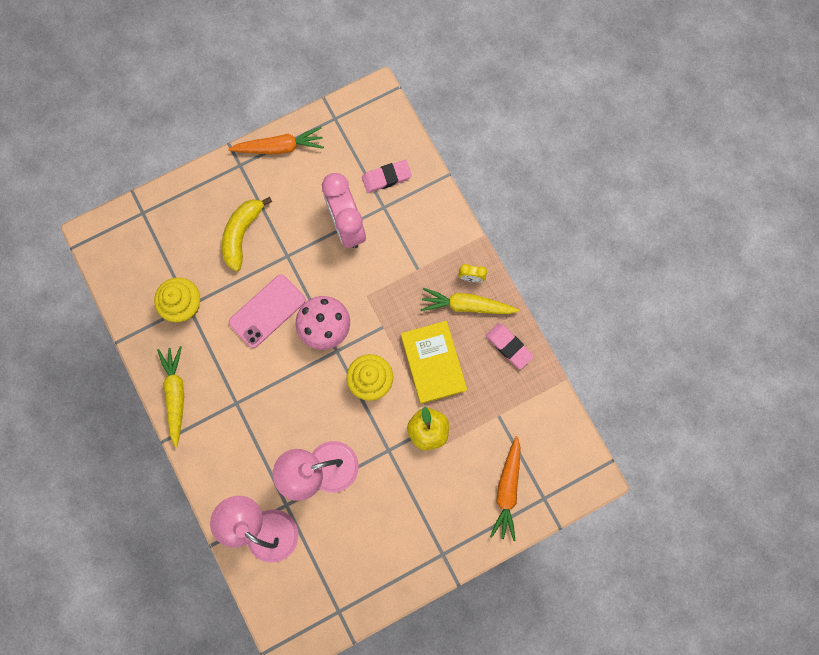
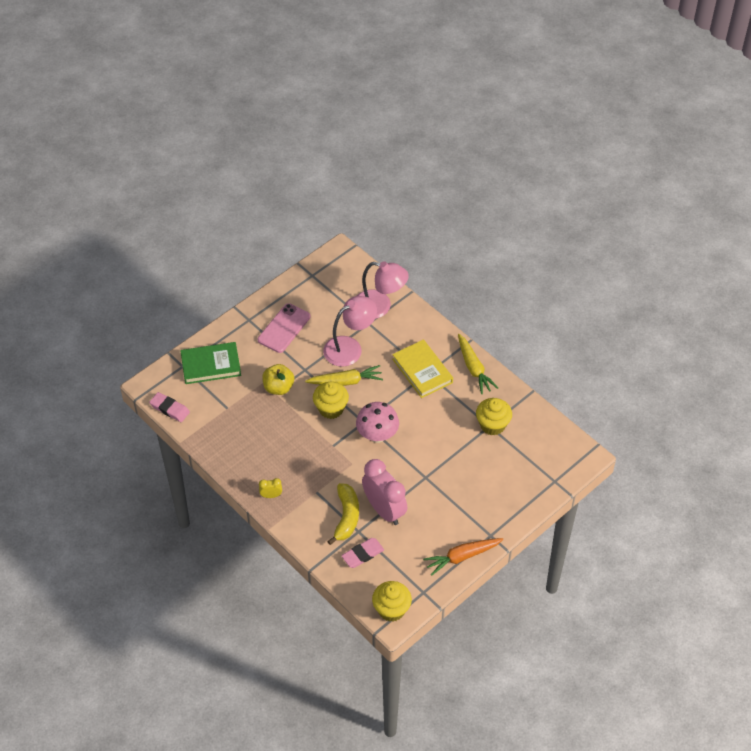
camera: 165 degrees right, 25 degrees down
yellow banana [222,197,272,272] -> yellow banana moved to [327,483,359,545]
pink phone [229,274,305,348] -> pink phone moved to [258,303,310,353]
yellow book [401,321,467,404] -> yellow book moved to [392,339,453,398]
yellow carrot [421,288,520,314] -> yellow carrot moved to [305,365,383,386]
pink eraser [486,323,534,369] -> pink eraser moved to [149,392,190,422]
orange carrot [490,436,521,541] -> green book [180,342,241,384]
none -> yellow cupcake [372,581,412,622]

